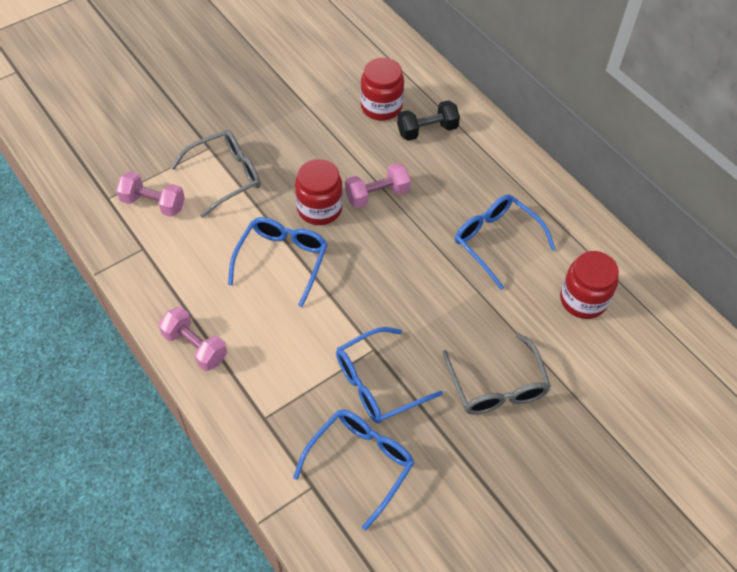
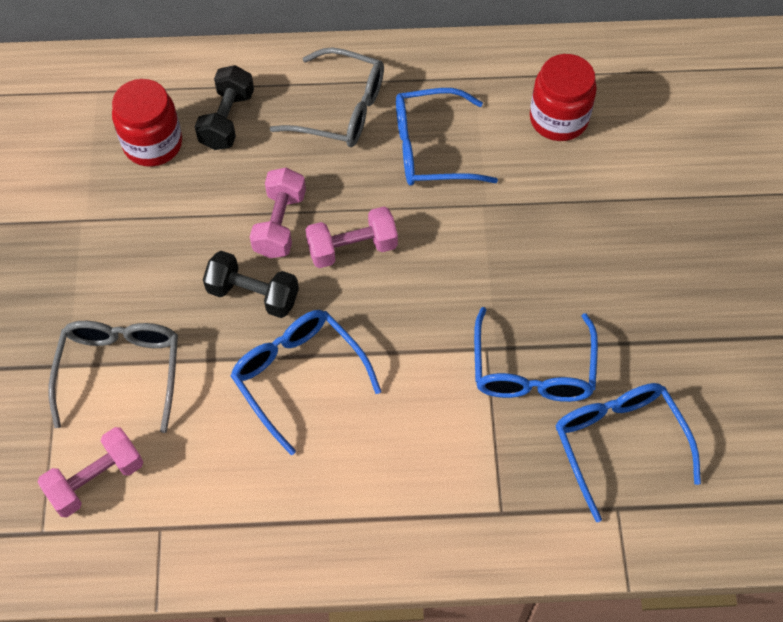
camera: 55 degrees left, 5 degrees up
pink dumbbell [158,307,227,371] -> pink dumbbell moved to [305,207,398,268]
red jar [295,159,343,225] -> black dumbbell [203,251,299,318]
grey glasses [442,333,551,415] -> grey glasses moved to [269,47,384,147]

